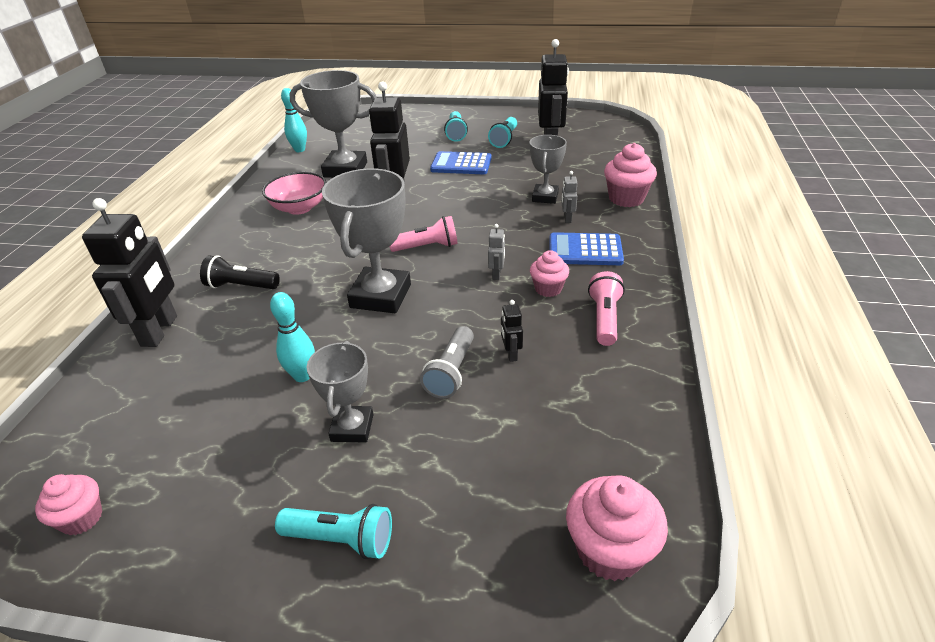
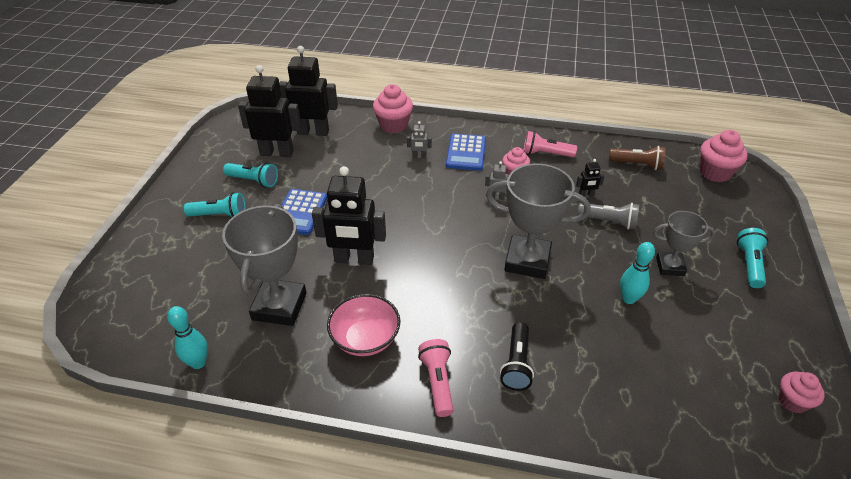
camera: 90 degrees left, 5 degrees up
black robot [82,198,177,347] -> black robot moved to [279,46,338,136]
pink flashlight [389,216,458,252] -> pink flashlight moved to [418,339,454,417]
grey trophy [530,135,567,204] -> none
none -> brown flashlight [609,146,665,170]

